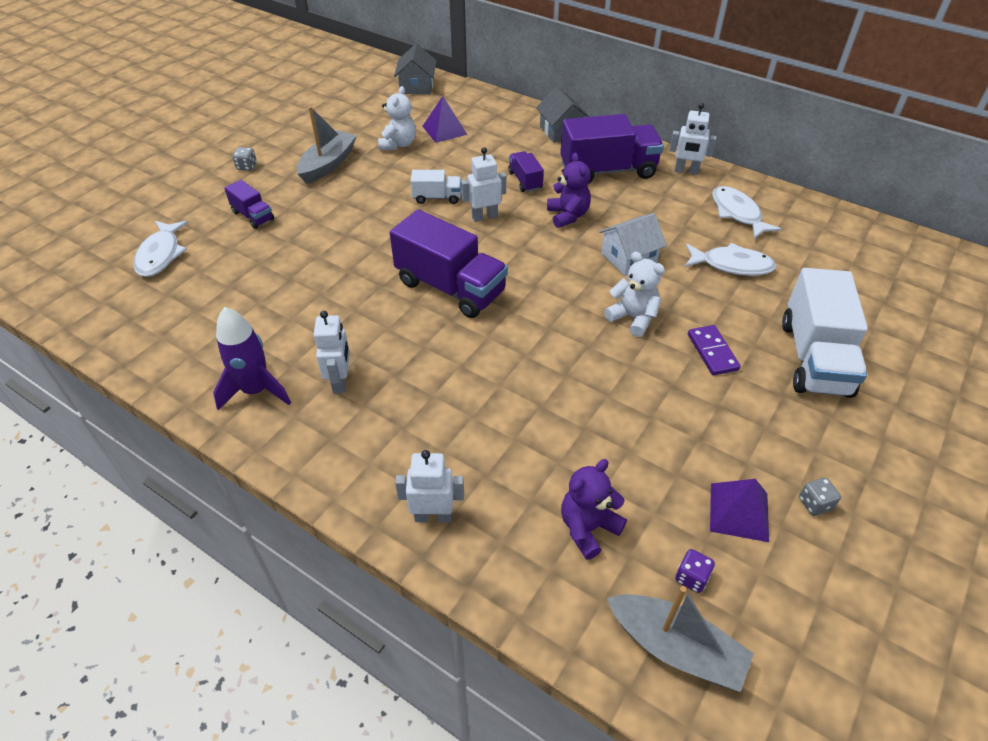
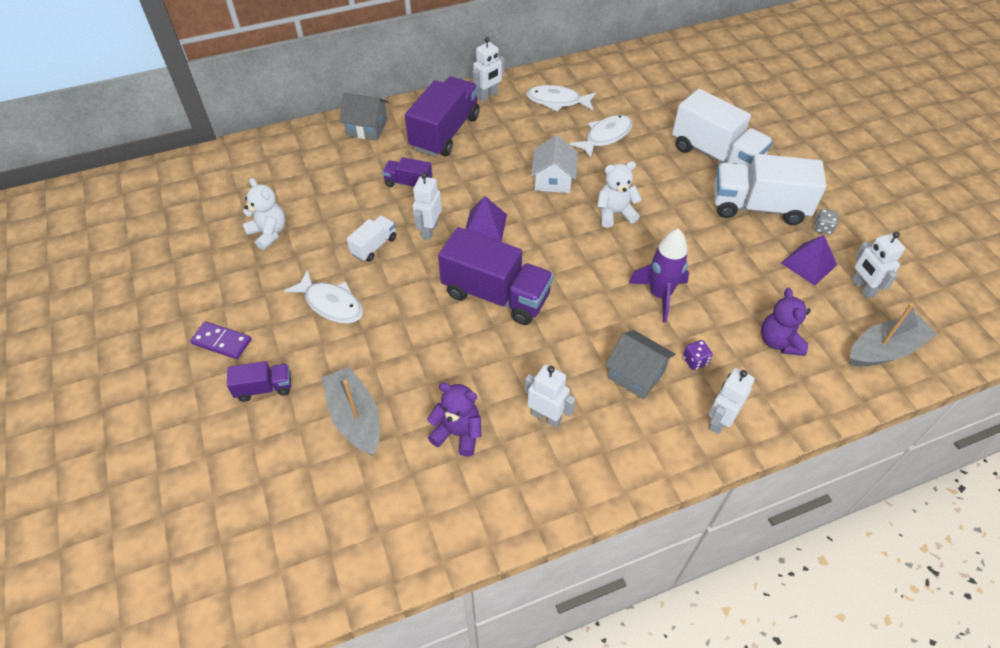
camera: 55 degrees left, 5 degrees up
white fish [134,221,188,277] -> white fish moved to [284,270,363,324]
purple rocket [213,307,291,410] -> purple rocket moved to [629,228,689,322]
grey dice [232,147,257,171] -> none
grey boat [297,106,357,184] -> grey boat moved to [322,367,380,455]
purple truck [390,209,508,318] -> purple truck turned 45 degrees clockwise [438,227,554,325]
grey house [394,43,437,94] -> grey house moved to [605,330,676,399]
purple pyramid [422,96,467,143] -> purple pyramid moved to [466,196,507,242]
purple teddy bear [547,153,591,228] -> purple teddy bear moved to [427,383,482,457]
purple dice [675,549,715,593] -> purple dice moved to [683,340,713,370]
purple domino [688,325,741,375] -> purple domino moved to [190,321,251,359]
none -> white truck [714,154,826,225]
none -> white robot [852,232,905,299]

